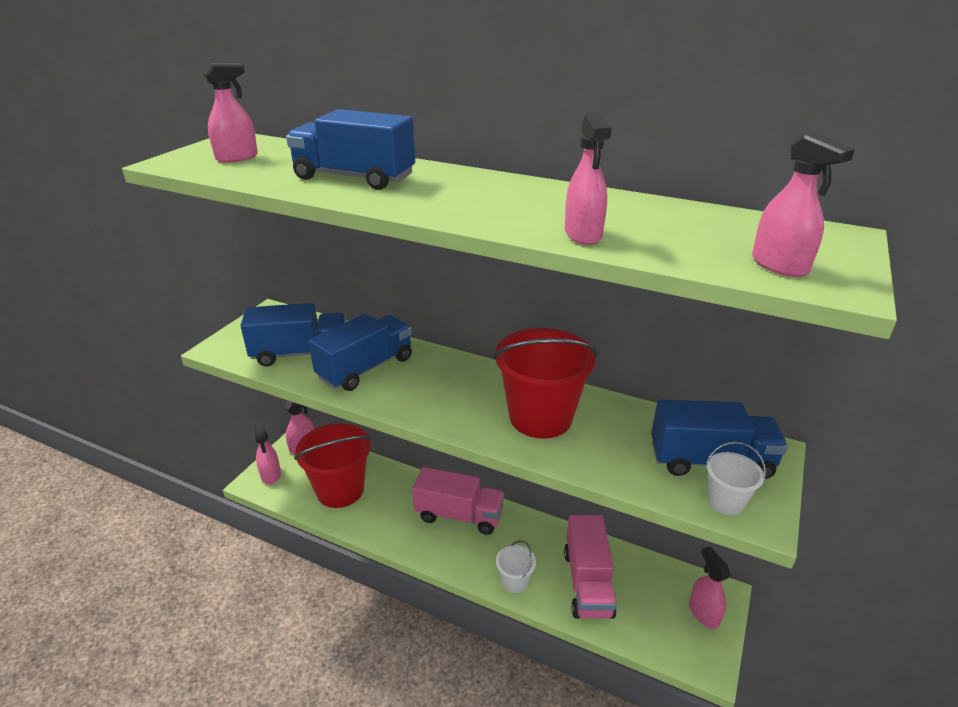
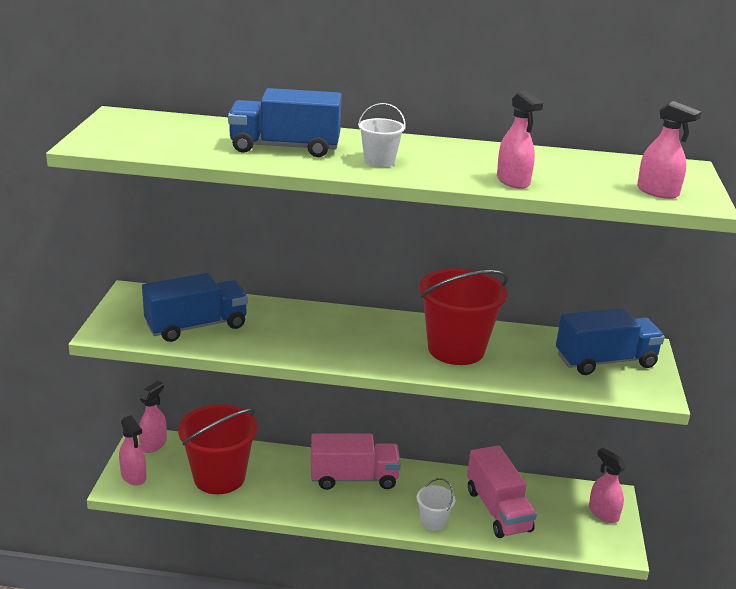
camera: 20 degrees left, 5 degrees down
pink spray bottle [203,63,258,163] -> none
blue truck [309,313,412,391] -> none
white bucket [706,442,766,515] -> white bucket moved to [358,103,406,167]

